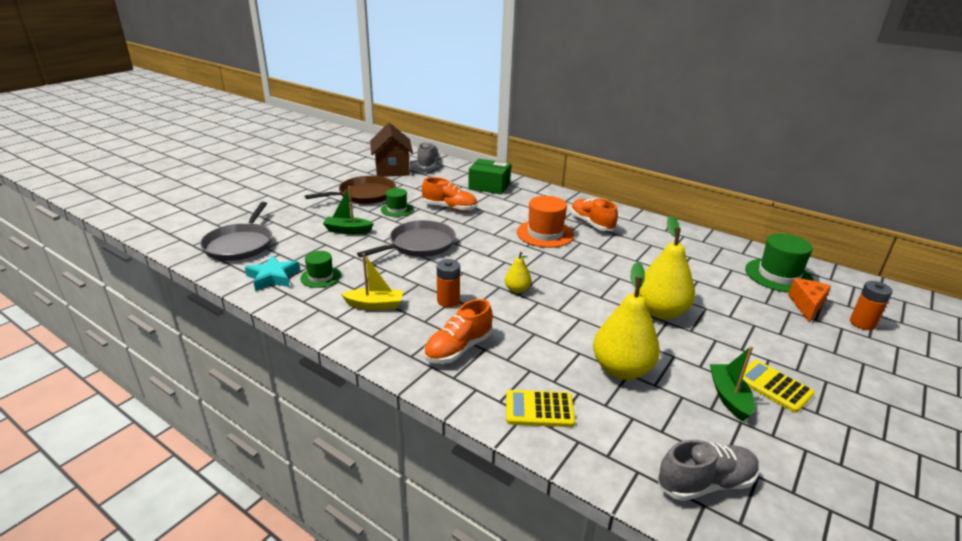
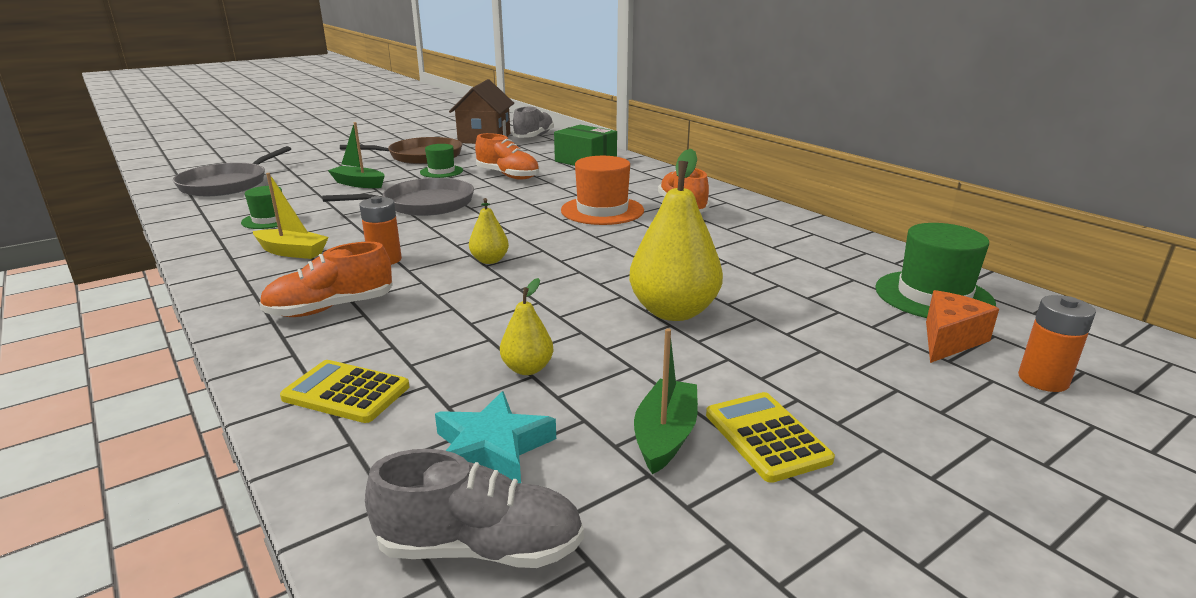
camera: 20 degrees right, 5 degrees down
turquoise star [245,255,300,291] -> turquoise star moved to [435,391,556,483]
yellow pear [593,262,660,380] -> yellow pear [500,278,553,375], size x0.50

